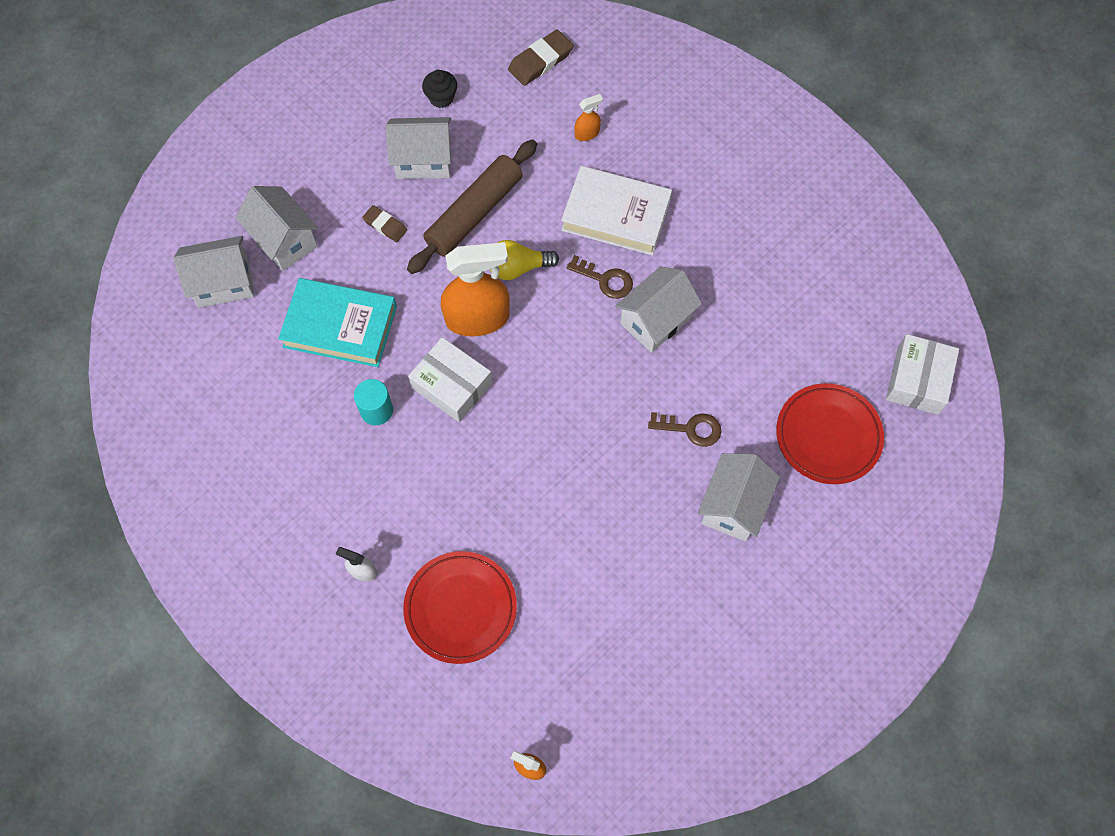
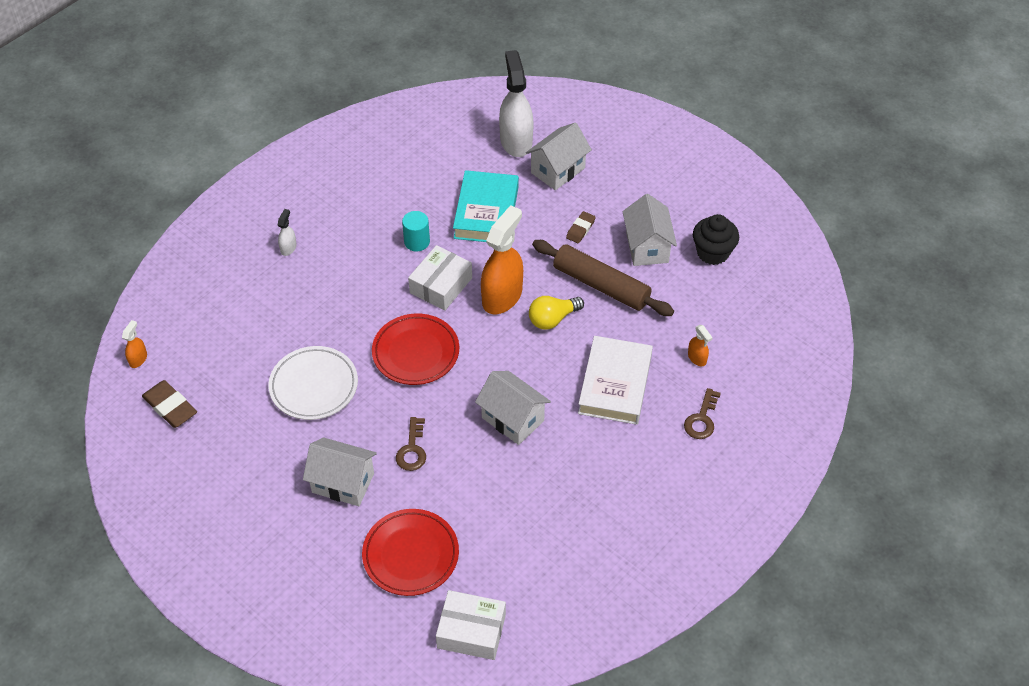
camera: 85 degrees right, 15 degrees down
white house [173,236,254,308] -> white spray bottle [499,50,534,157]
red plate [403,551,517,664] -> red plate moved to [372,314,459,385]
black cupcake [422,70,457,108] -> black cupcake [693,214,739,265], size x1.51
orange spray bottle [441,242,510,336] -> orange spray bottle turned 135 degrees counterclockwise [481,205,523,314]
yellow light bulb [490,240,559,280] -> yellow light bulb turned 105 degrees counterclockwise [529,296,584,330]
brown eraser [508,29,573,86] -> brown eraser moved to [142,380,197,428]
brown key [567,255,633,299] -> brown key moved to [684,388,721,439]
none -> white plate [268,346,358,420]

